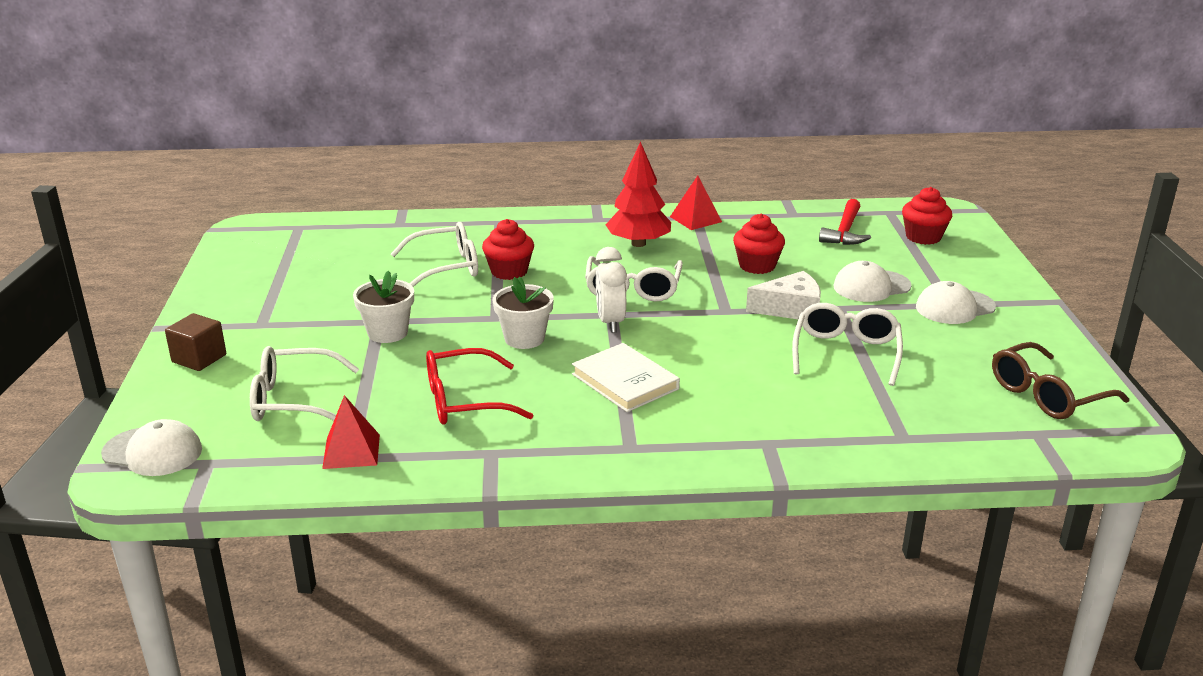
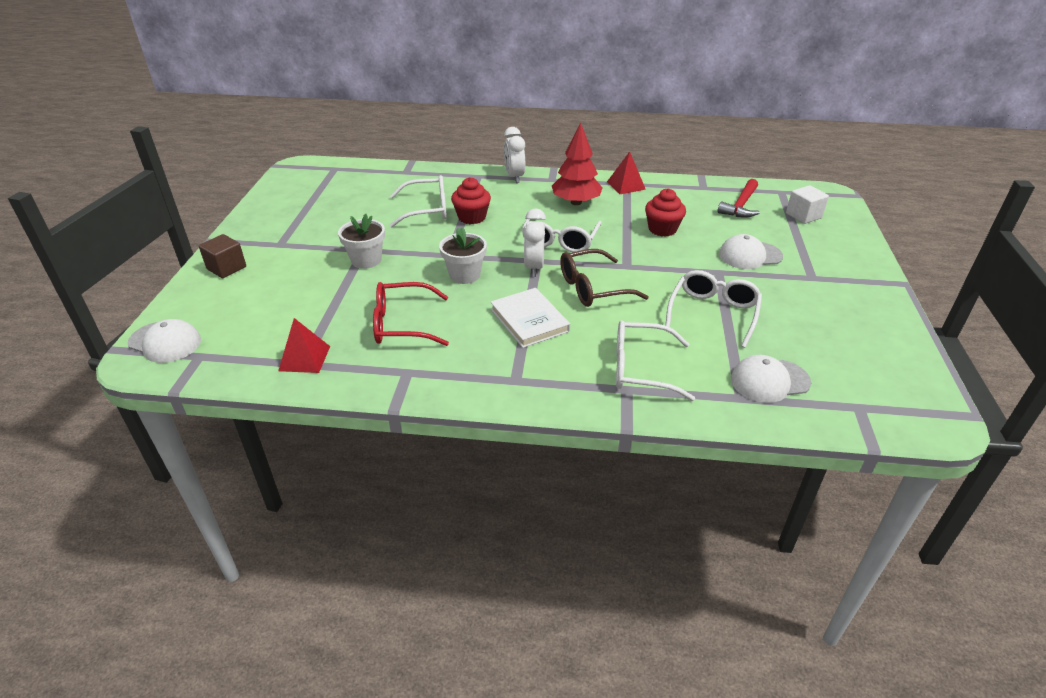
camera: 10 degrees right, 10 degrees up
white glasses [250,346,359,421] -> white glasses moved to [616,320,695,401]
white cheese [746,271,821,319] -> none
red cupcake [902,187,952,245] -> white cube [786,185,829,224]
white cap [916,281,996,324] -> white cap moved to [731,355,811,403]
brown glasses [992,342,1129,419] -> brown glasses moved to [560,249,649,307]
none -> white clock [504,127,525,183]

